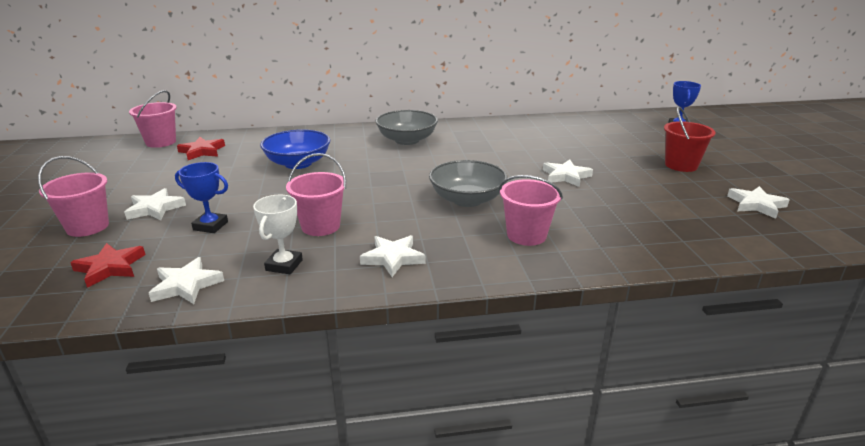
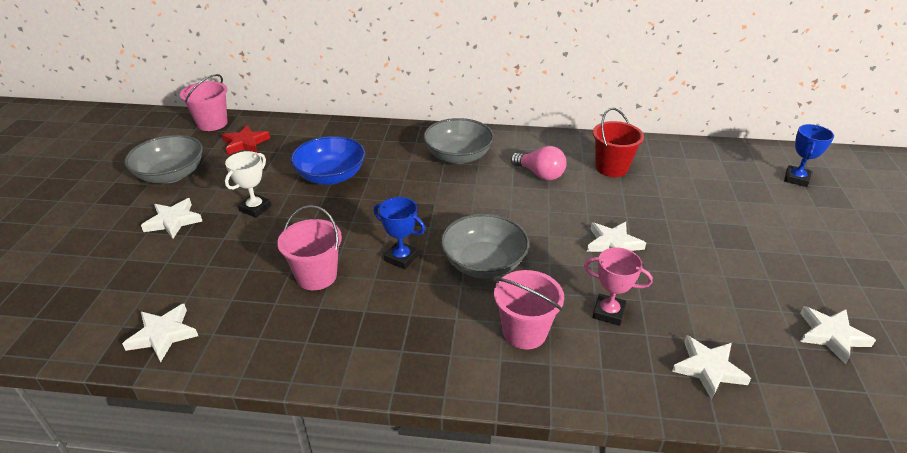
camera: 15 degrees right, 10 degrees up
pink bucket [38,156,109,237] -> none
red star [70,243,145,288] -> none
blue trophy [175,162,228,233] -> blue trophy moved to [373,197,425,269]
white trophy [253,195,303,274] -> white trophy moved to [225,151,272,218]
white star [360,235,425,277] -> white star moved to [672,335,751,400]
red bucket [664,106,716,172] -> red bucket moved to [593,108,644,177]
none -> grey bowl [125,135,203,183]
none -> pink light bulb [511,146,567,180]
none -> pink trophy [584,247,653,326]

